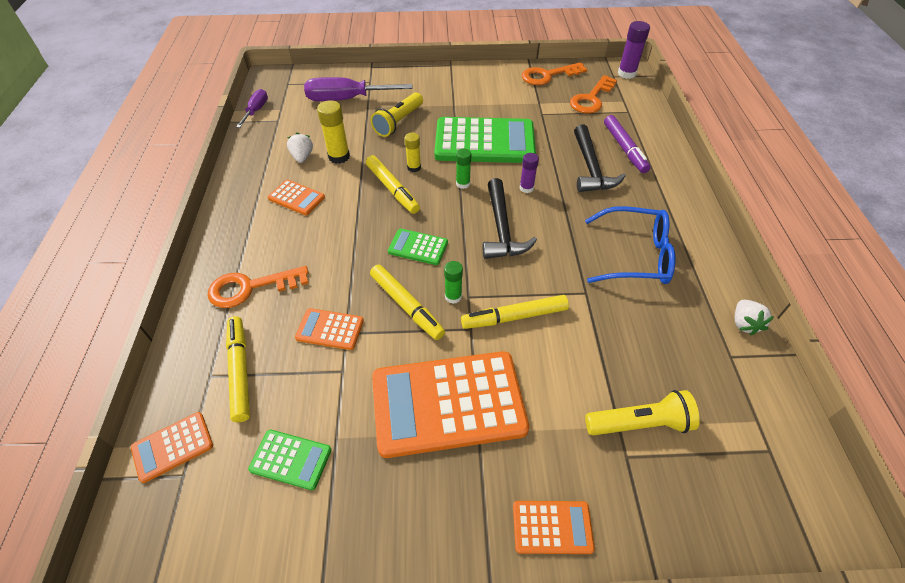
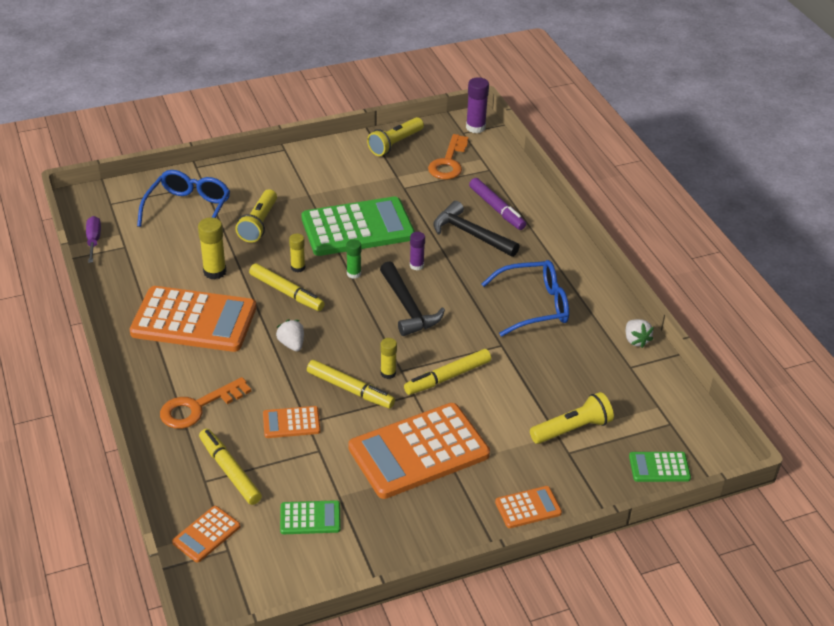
camera: 20 degrees left, 10 degrees down
orange calculator [268,180,325,215] -> orange calculator [129,286,256,352], size x2.19
white strawberry [287,133,313,163] -> white strawberry moved to [276,319,304,351]
purple screwdriver [304,77,412,101] -> blue glasses [137,170,230,227]
green calculator [388,228,448,265] -> green calculator moved to [629,452,691,482]
green glue stick [444,261,463,304] -> yellow glue stick [380,338,397,379]
orange key [522,62,587,85] -> yellow flashlight [367,117,424,156]
black hammer [574,124,626,192] -> black hammer turned 150 degrees clockwise [433,201,520,257]

